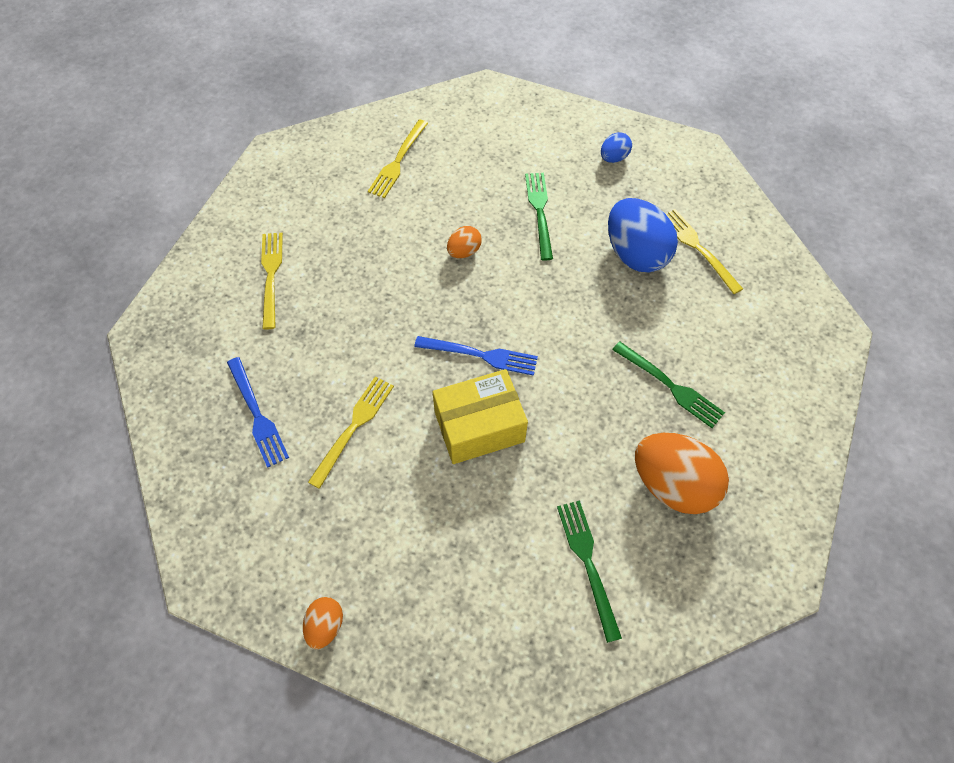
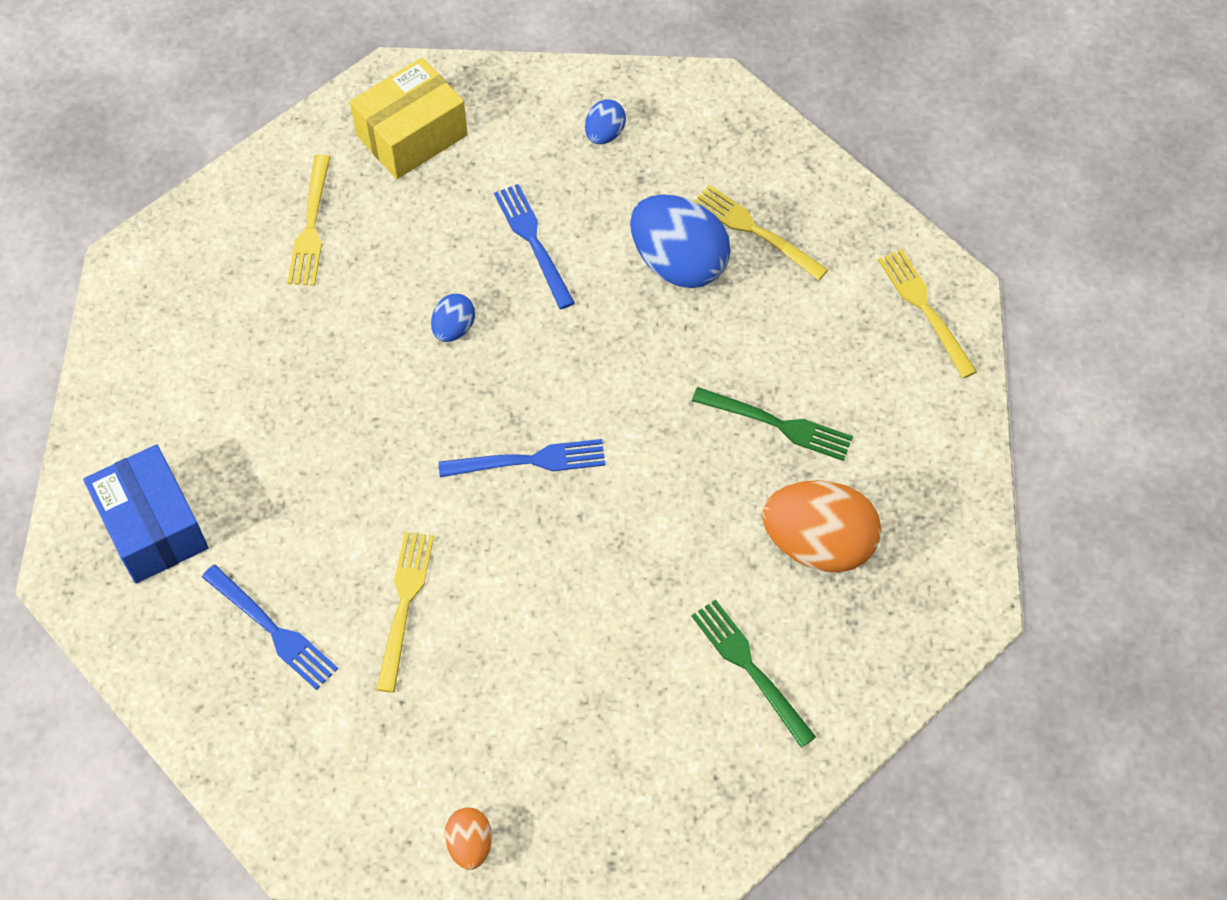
camera: 20 degrees left, 0 degrees up
yellow fork [261,233,283,329] -> yellow fork moved to [878,249,977,378]
yellow box [432,369,528,464] -> yellow box moved to [350,57,468,179]
orange egg [447,226,482,258] -> blue egg [431,294,475,342]
green fork [525,173,553,261] -> blue fork [494,184,575,309]
none -> blue box [83,444,209,583]

